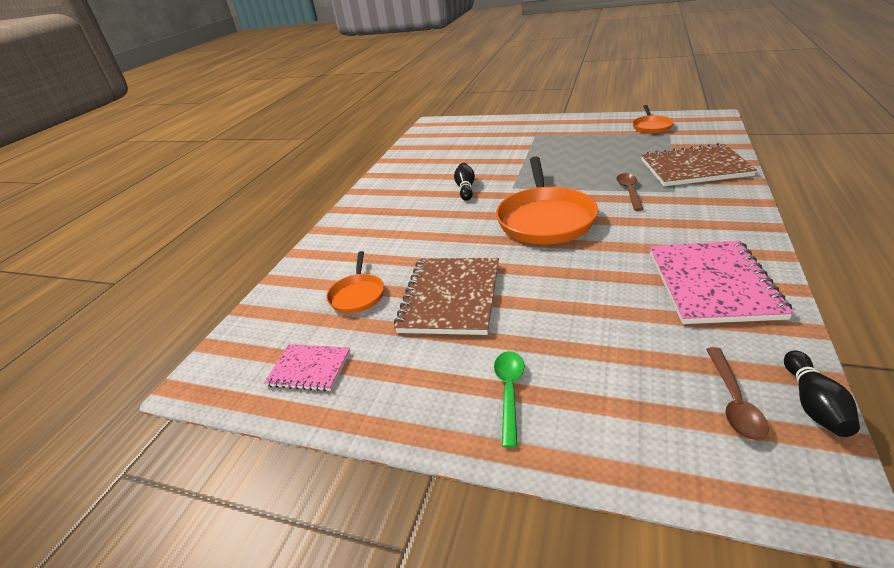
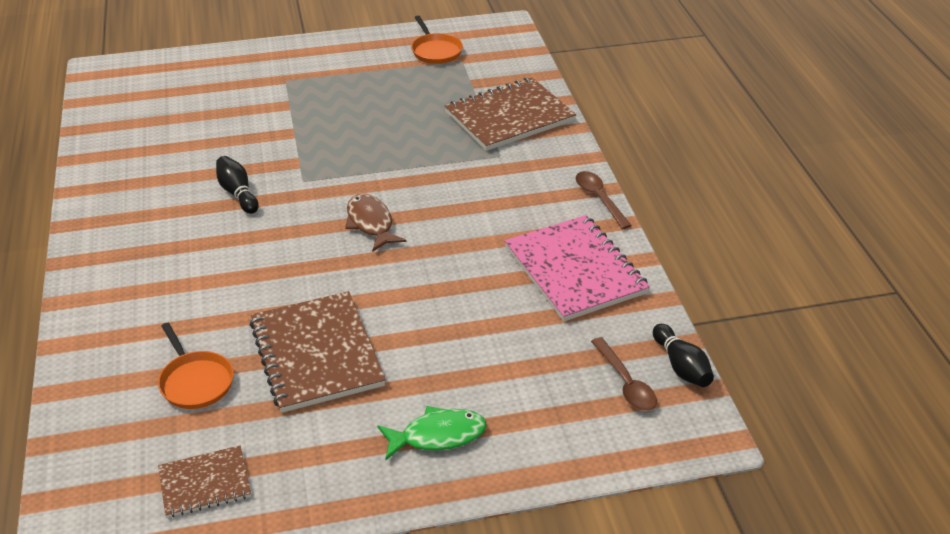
camera: 35 degrees left, 5 degrees up
pink notebook [264,344,350,391] -> brown notebook [158,445,251,518]
green spoon [494,351,525,448] -> green fish [377,406,486,460]
orange pan [496,157,598,244] -> brown fish [345,194,406,252]
brown spoon [616,173,643,211] -> brown spoon moved to [576,171,632,229]

